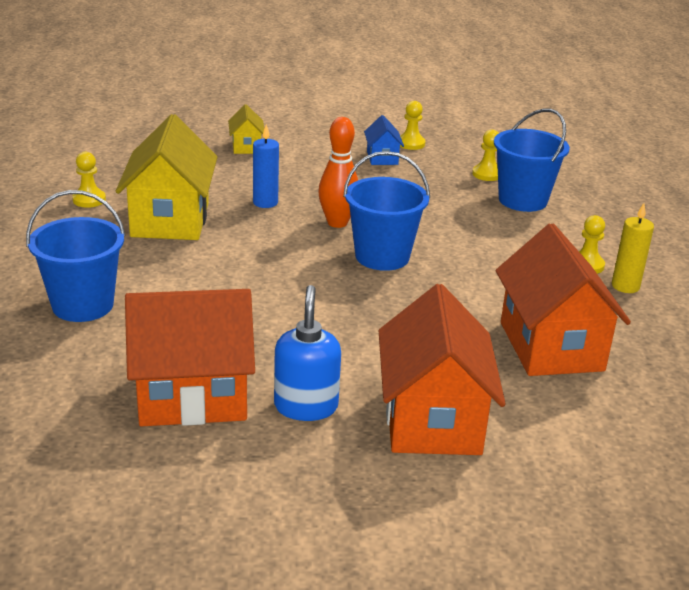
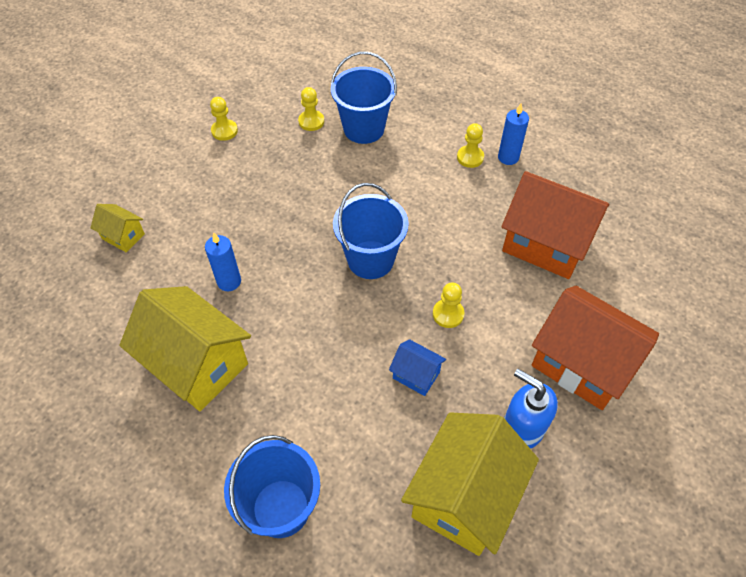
camera: 50 degrees left, 25 degrees up
yellow pawn [72,152,106,208] -> yellow pawn moved to [433,283,464,328]
orange house [125,289,255,426] -> yellow house [401,412,539,556]
orange bowling pin [318,117,358,228] -> none
blue house [364,115,404,165] -> blue house moved to [389,339,446,396]
yellow candle [612,203,654,293] -> blue candle [498,104,529,165]

